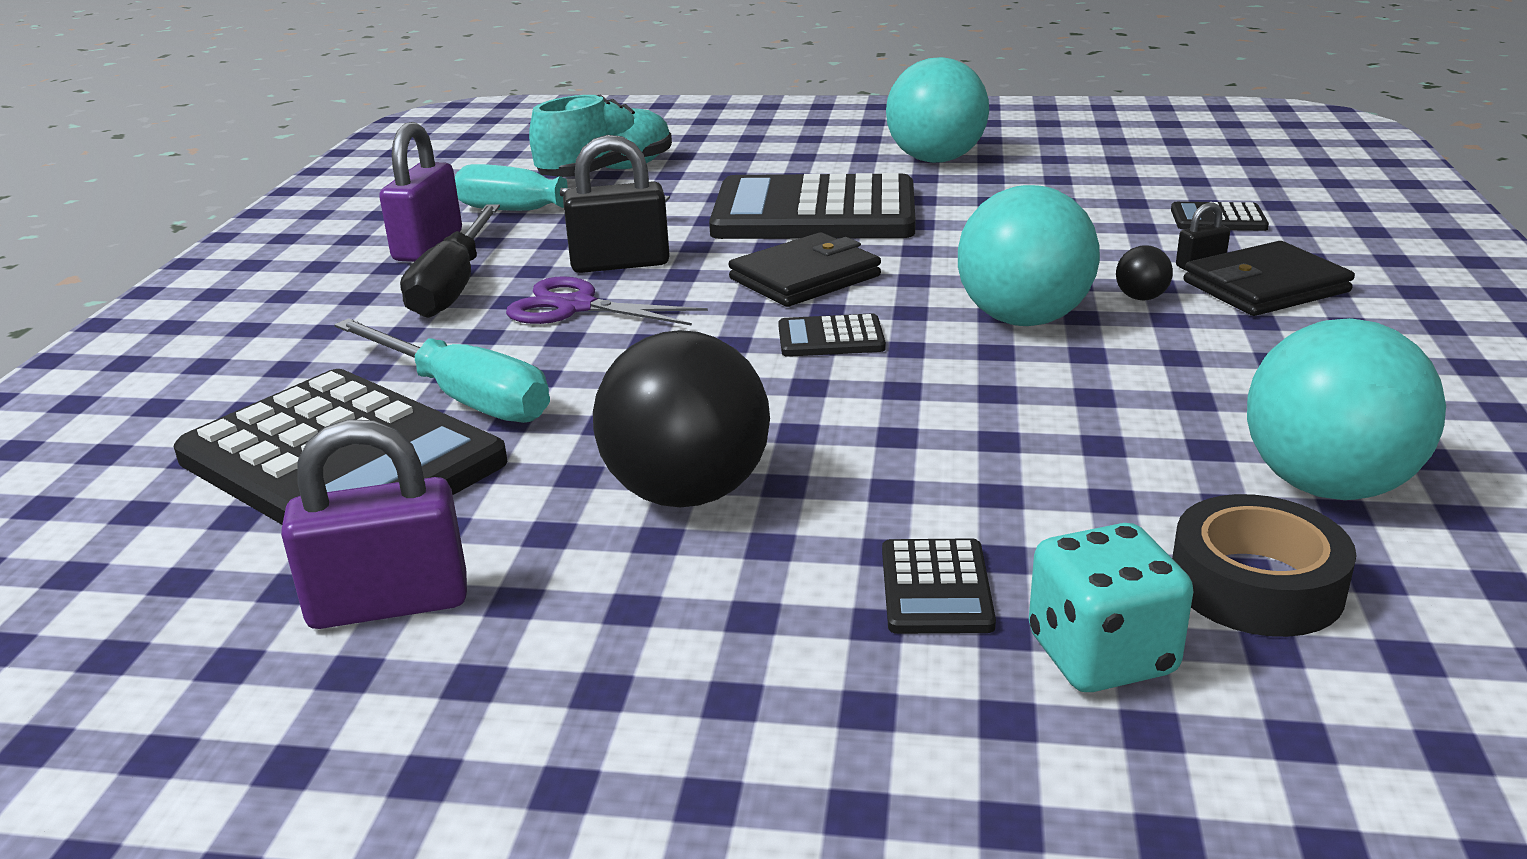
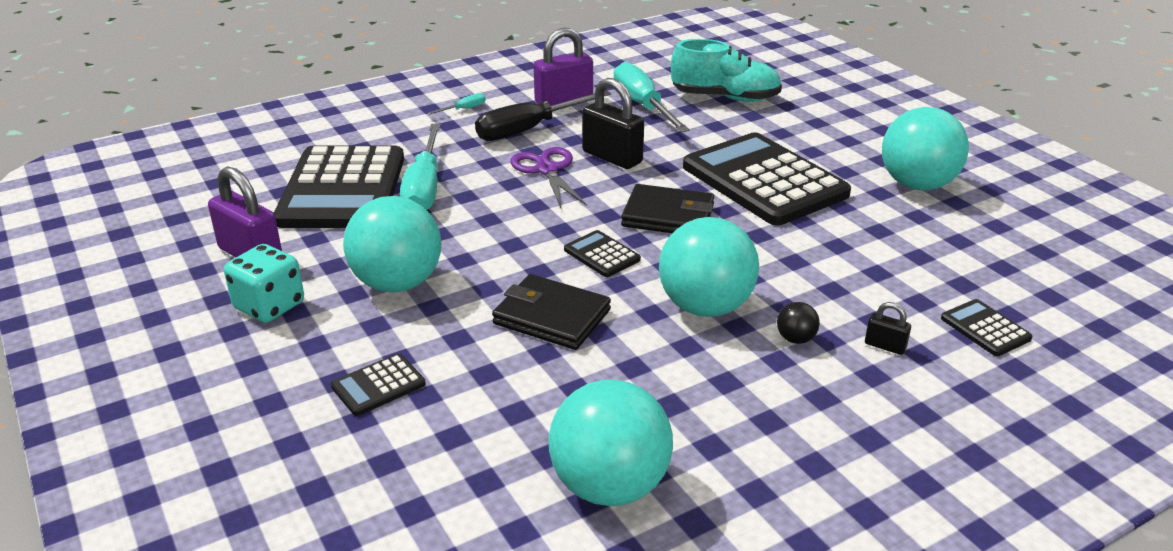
camera: 50 degrees right, 5 degrees up
black ball [593,330,770,507] -> turquoise ball [343,196,442,292]
turquoise dice [1029,523,1194,692] -> turquoise dice moved to [224,244,304,323]
black tape [1172,494,1357,637] -> none
black wallet [1183,241,1355,316] -> black wallet moved to [492,274,611,350]
none -> turquoise screwdriver [428,93,486,114]

